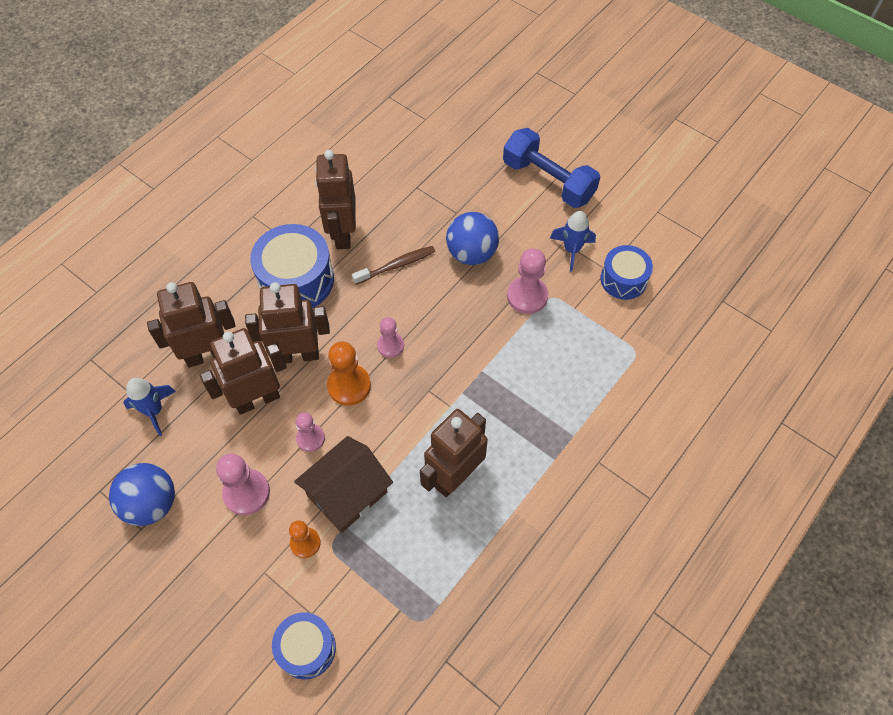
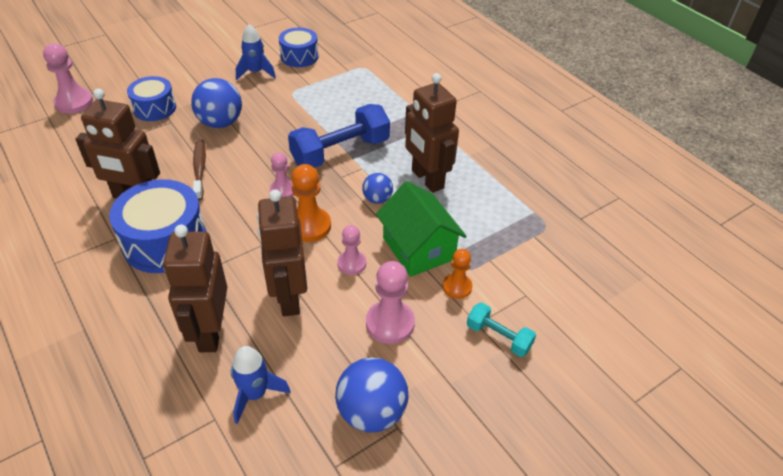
camera: 75 degrees left, 15 degrees down
brown robot [245,282,330,363] -> none
blue drum [272,612,336,679] -> blue drum moved to [127,76,176,121]
brown house [294,436,393,533] -> green house [376,181,467,277]
blue dumbbell [503,128,600,208] -> blue dumbbell moved to [288,104,390,168]
pink pawn [507,248,548,314] -> pink pawn moved to [43,43,93,114]
none -> blue ball [362,173,393,204]
none -> turquoise dumbbell [467,303,536,357]

